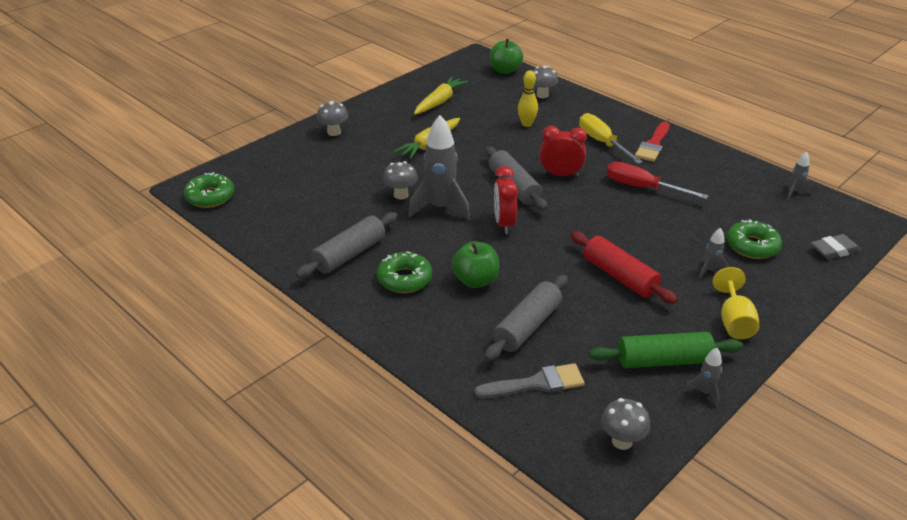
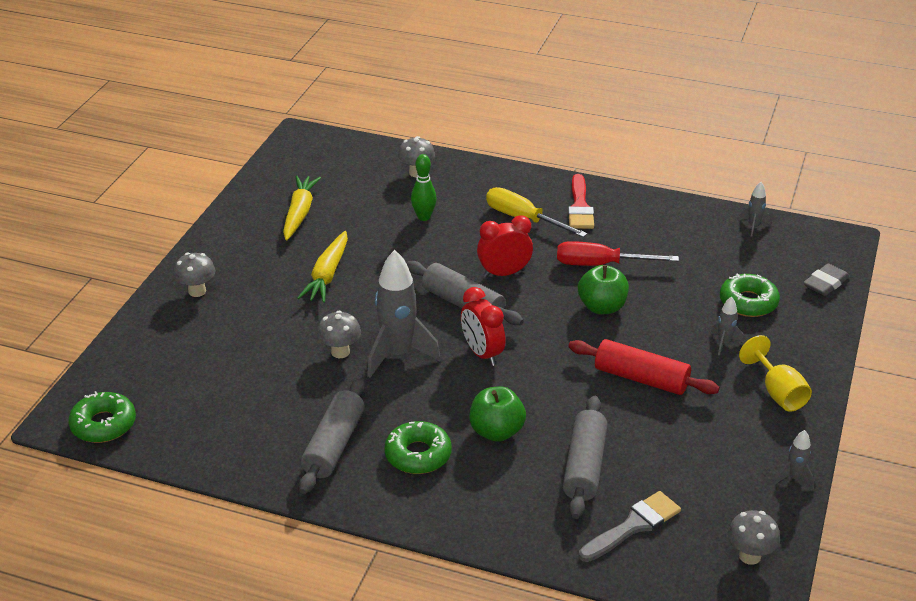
camera: 25 degrees left, 0 degrees up
green apple [490,39,523,74] -> green apple moved to [578,265,629,314]
yellow bowling pin [518,70,538,127] -> green bowling pin [411,154,437,221]
green rolling pin [589,332,743,368] -> none

